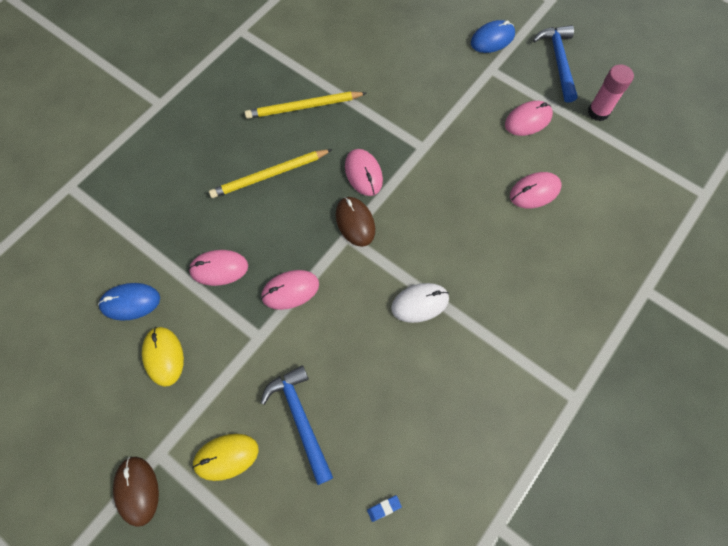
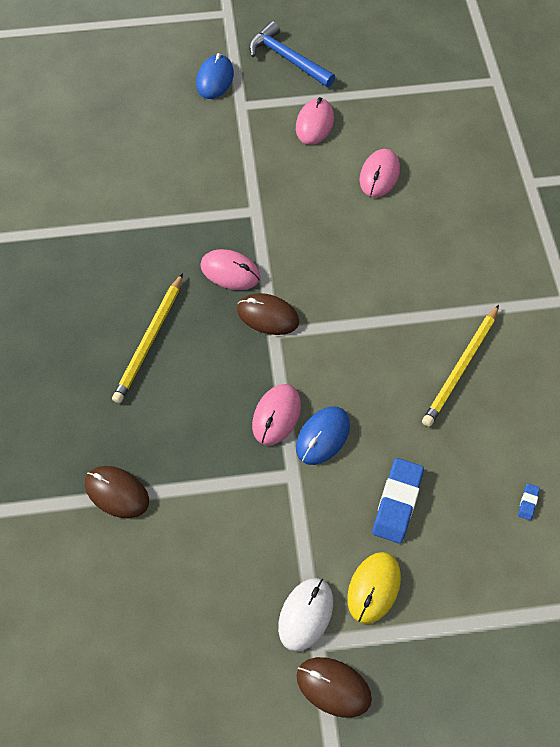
camera: 45 degrees left, 5 degrees down
blue mouse [98,283,160,321] -> blue mouse moved to [296,406,350,465]
yellow mouse [142,327,184,387] -> none
pink mouse [188,250,248,286] -> none
yellow pencil [245,91,366,119] -> yellow pencil moved to [422,305,499,427]
blue hammer [260,365,333,485] -> blue eraser [372,458,424,544]
white mouse [391,283,449,323] -> white mouse moved to [278,578,333,652]
pink glue stick [588,64,634,121] -> none
none -> brown mouse [85,466,149,518]

